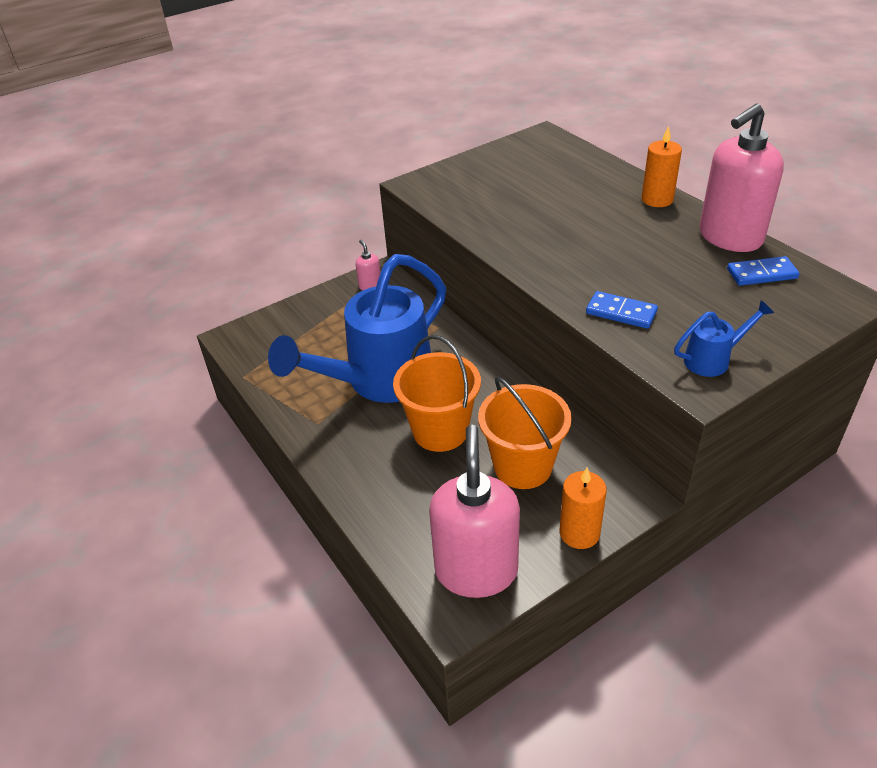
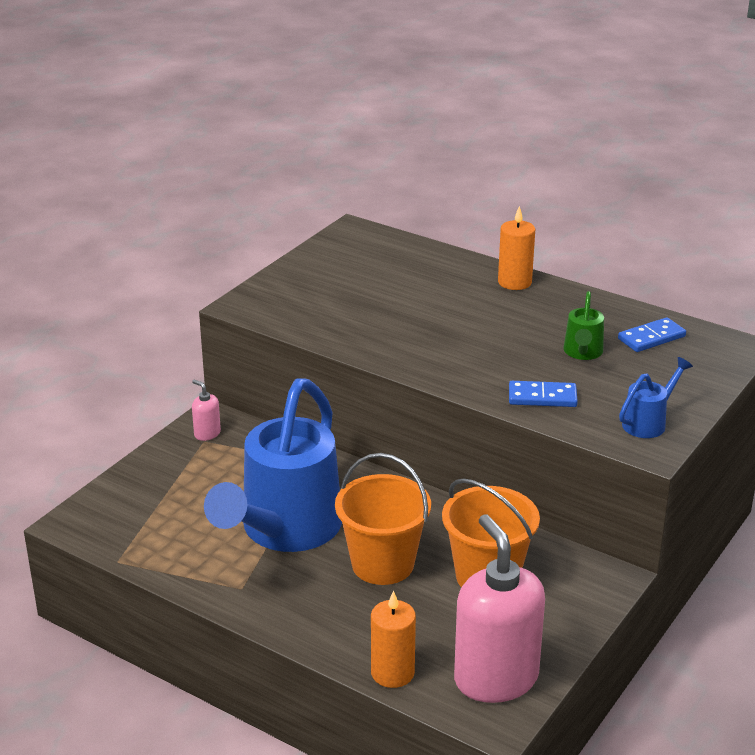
camera: 25 degrees left, 10 degrees down
orange candle [560,467,607,549] -> orange candle moved to [371,590,416,688]
pink soap dispenser [700,104,784,252] -> none
none -> green watering can [564,291,604,360]

